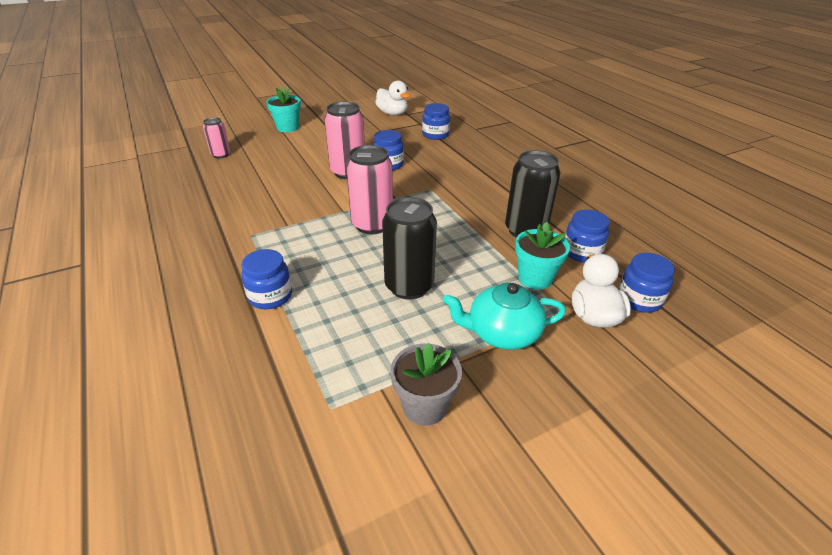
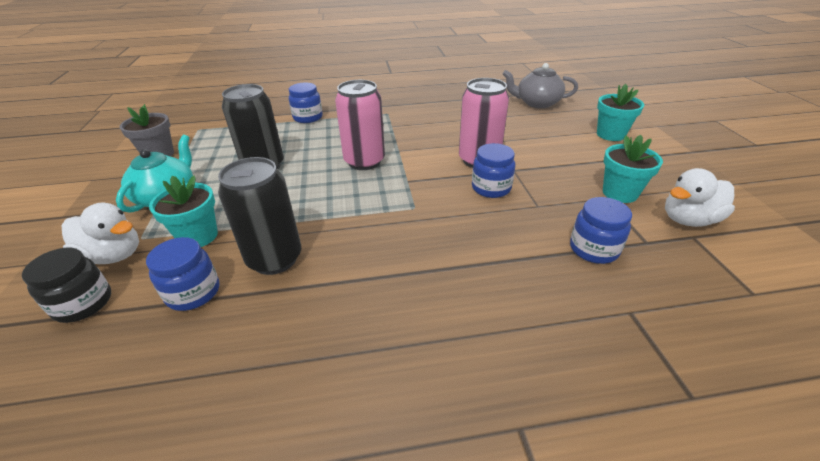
camera: 110 degrees right, 0 degrees up
pink can [203,117,230,159] -> grey teapot [503,63,578,108]
blue jar [619,253,675,313] -> black jar [22,248,111,323]
none -> turquoise flower pot [603,135,663,203]

